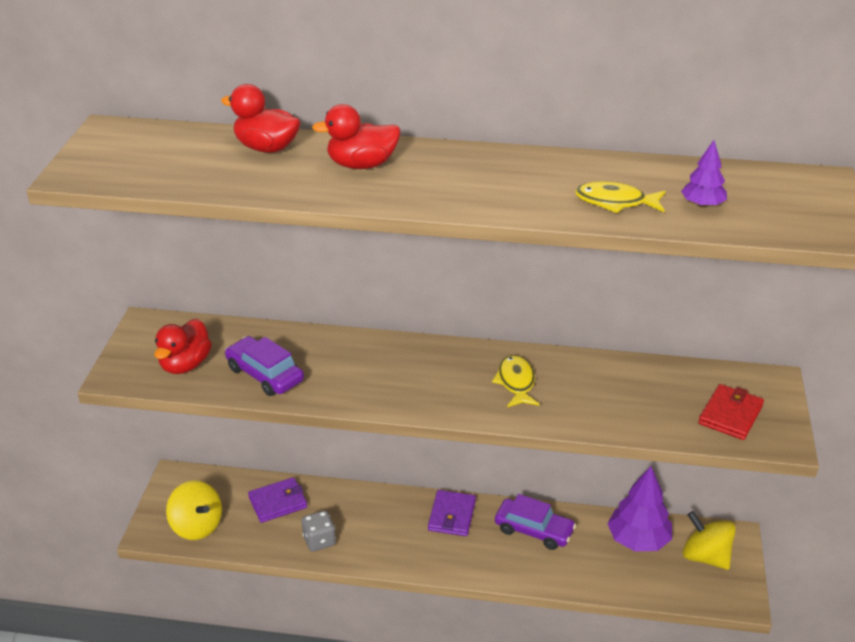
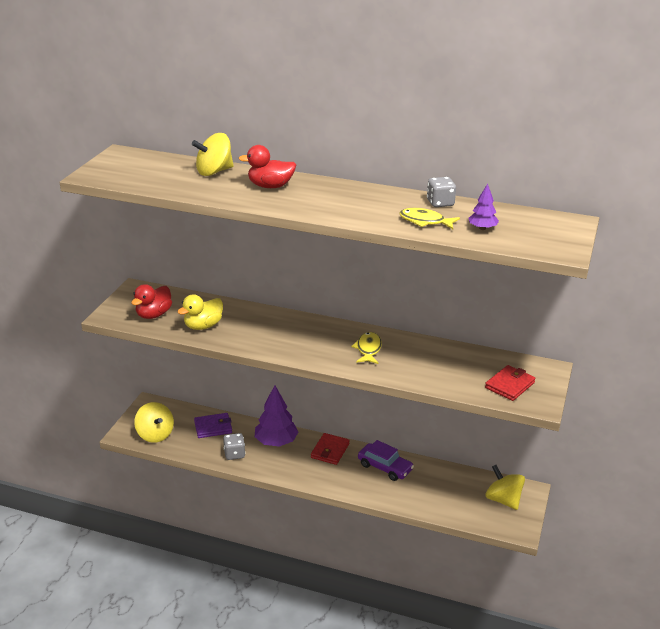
camera: 10 degrees right, 5 degrees down
red duck [221,84,301,153] -> yellow spinning top [192,133,234,176]
purple car [225,336,304,396] -> yellow duck [177,294,223,330]
purple wallet [428,490,476,536] -> red wallet [311,433,350,465]
purple tree [607,466,672,551] -> purple tree moved to [255,385,298,447]
none -> grey dice [427,177,456,207]

